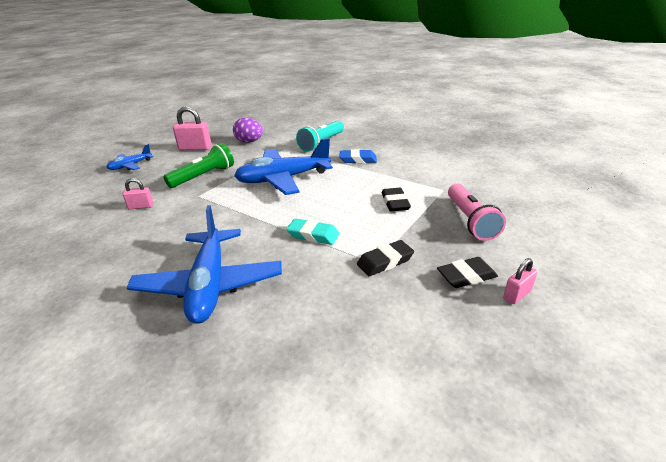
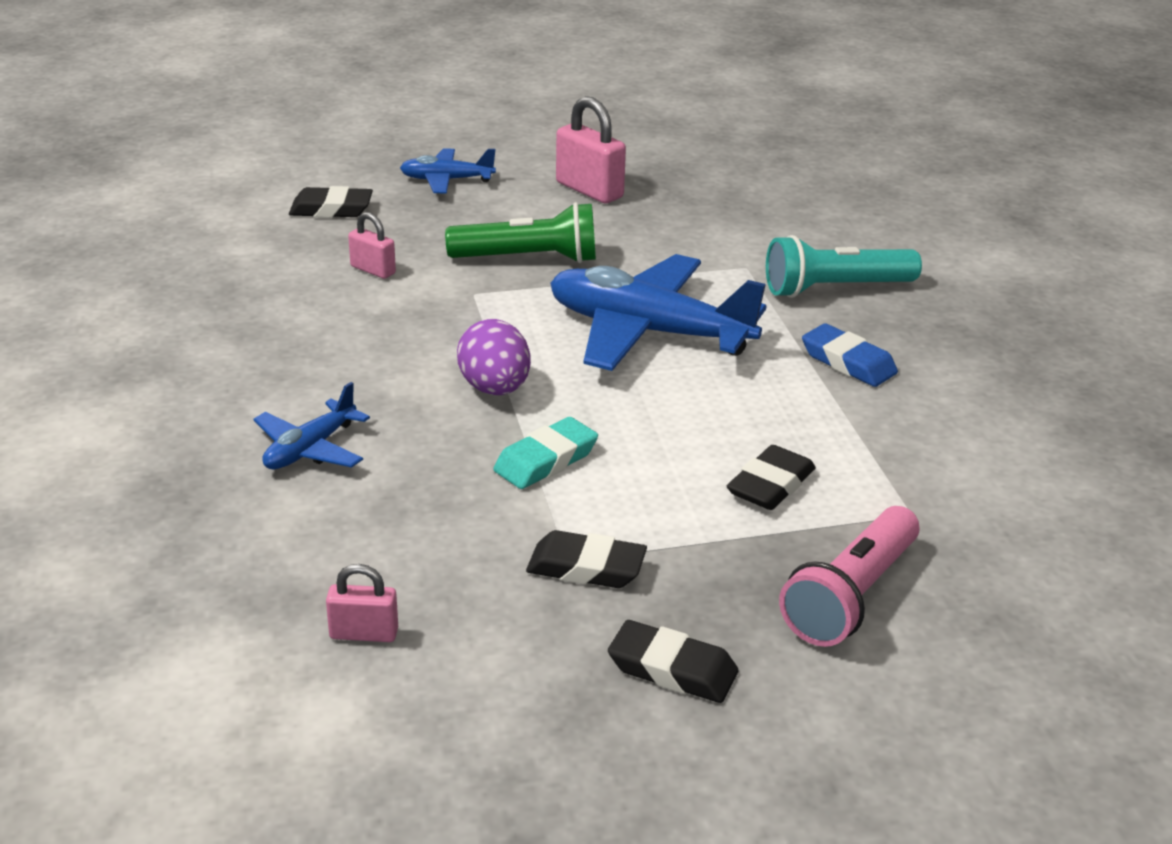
camera: 40 degrees right, 0 degrees up
blue plane [127,205,282,324] -> blue plane [254,382,370,469], size x0.50
purple egg [233,118,263,143] -> purple egg moved to [457,319,531,395]
turquoise eraser [286,218,340,245] -> turquoise eraser turned 75 degrees clockwise [493,417,598,489]
pink padlock [503,258,537,304] -> pink padlock moved to [326,564,398,642]
none -> black eraser [289,186,373,218]

